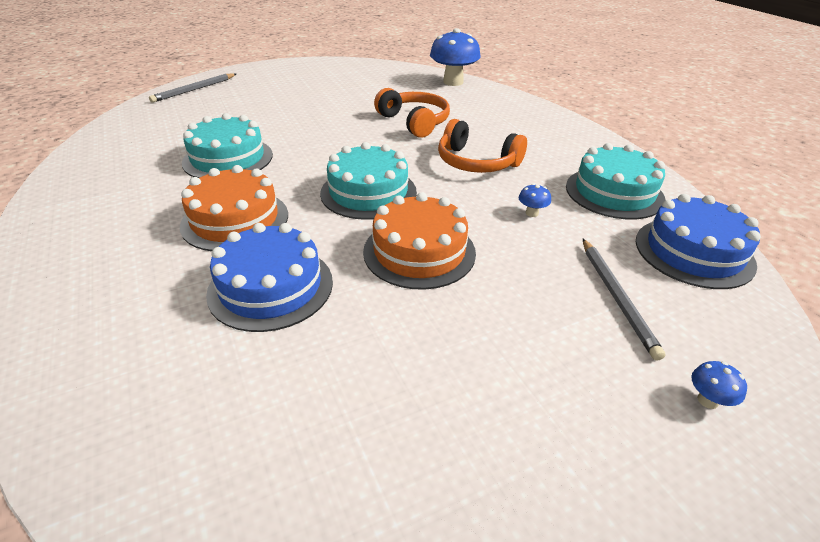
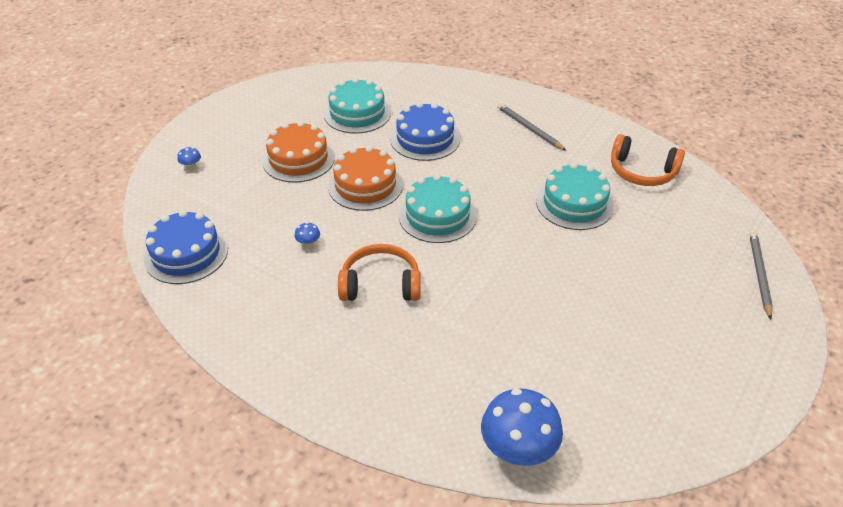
camera: 150 degrees right, 5 degrees up
orange cake [180,165,288,251] -> orange cake moved to [262,121,335,183]
orange headphones [374,88,450,138] -> orange headphones moved to [611,134,685,186]
turquoise cake [566,143,665,219] -> turquoise cake moved to [324,77,391,134]
grey pencil [583,239,665,361] -> grey pencil moved to [497,103,566,151]

